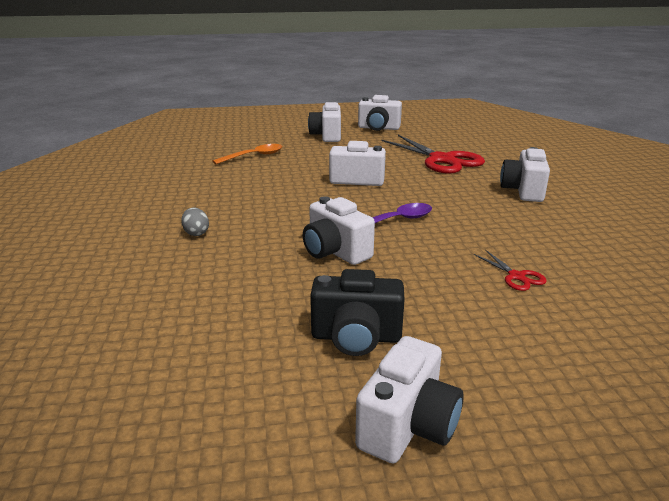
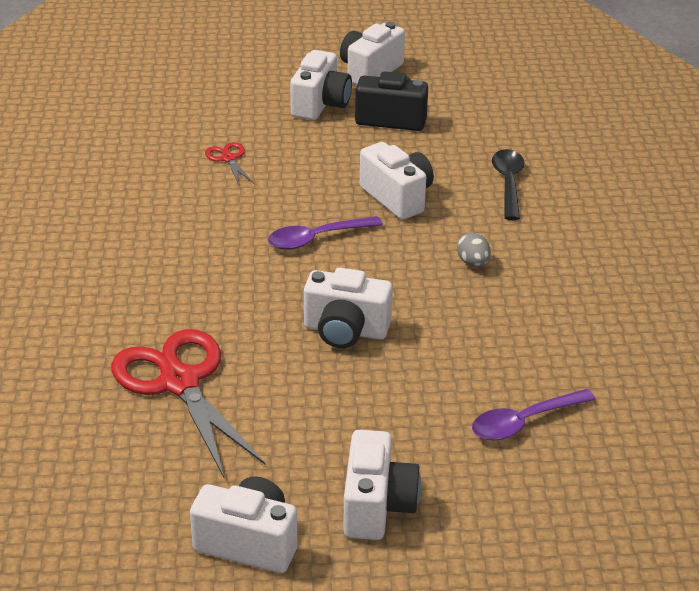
camera: 175 degrees left, 10 degrees up
grey egg [181,207,209,236] -> grey egg moved to [457,233,491,267]
orange spoon [212,144,282,164] -> purple spoon [472,389,596,440]
white camera [500,147,550,202] -> white camera moved to [290,50,352,120]
none -> black spoon [492,149,524,220]

